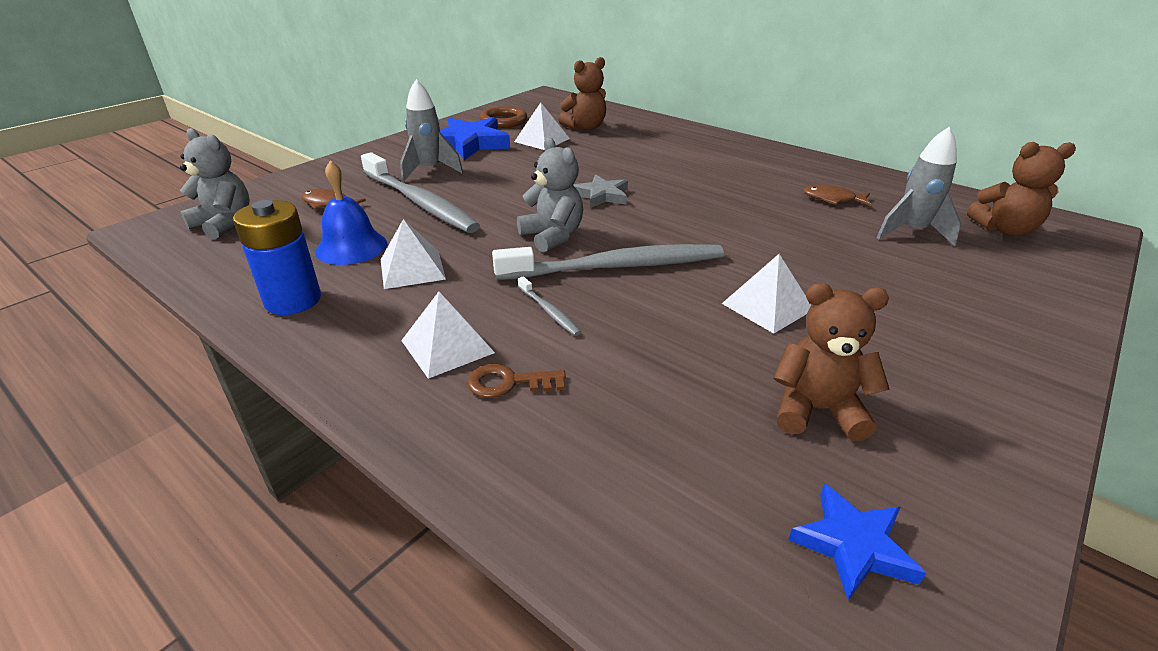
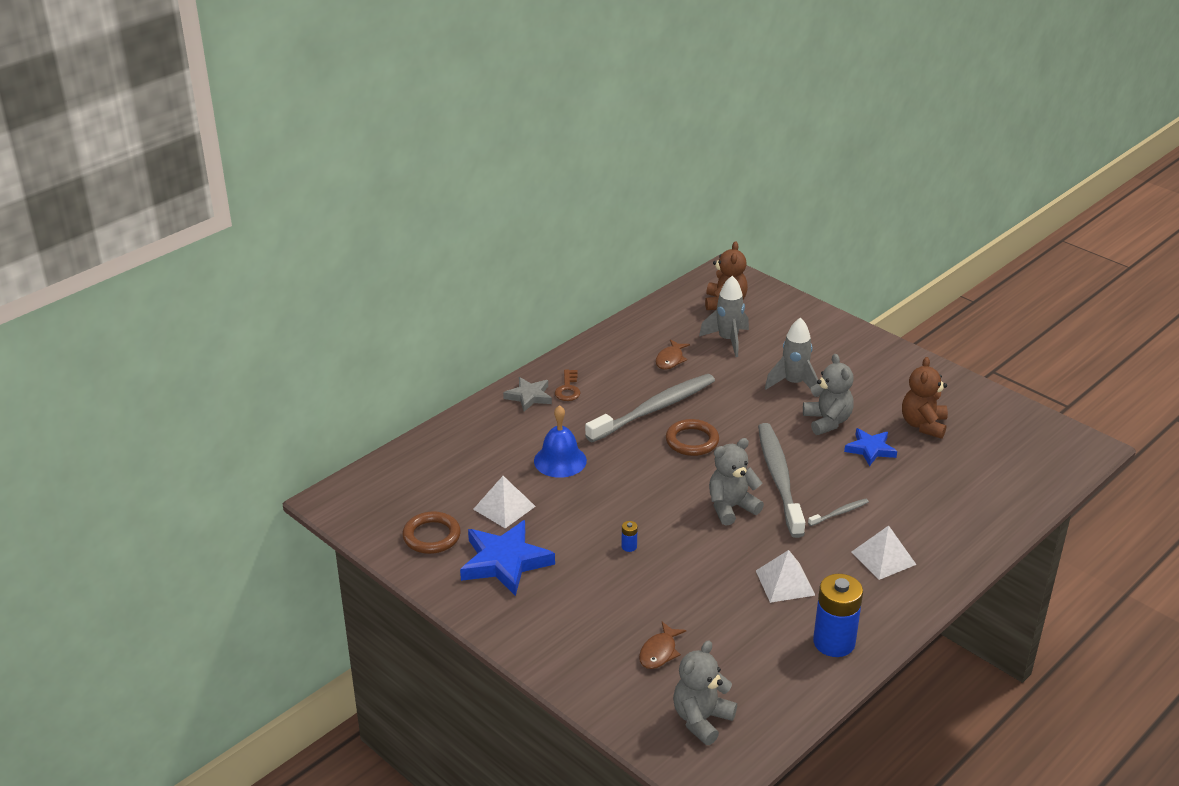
camera: 85 degrees left, 0 degrees up
blue bell [315,160,387,265] -> blue bell moved to [534,405,587,478]
grey toothbrush [361,152,480,233] -> grey toothbrush moved to [585,374,715,443]
grey rocket [400,79,463,182] -> grey rocket moved to [765,318,819,397]
brown key [467,364,566,398] -> brown key moved to [555,369,580,401]
brown teddy bear [559,57,606,130] -> none
grey star [573,175,628,208] -> grey star moved to [503,377,552,412]
white pyramid [722,254,811,334] -> grey teddy bear [803,354,854,435]
blue star [788,483,926,600] -> blue star moved to [844,428,897,466]
none -> blue battery [621,521,638,552]
none -> brown ring [666,419,719,456]

